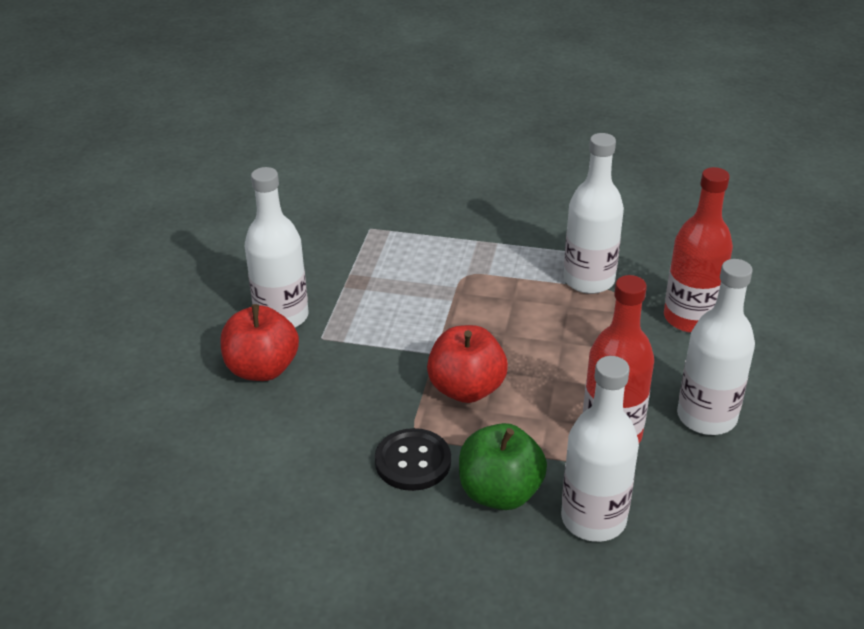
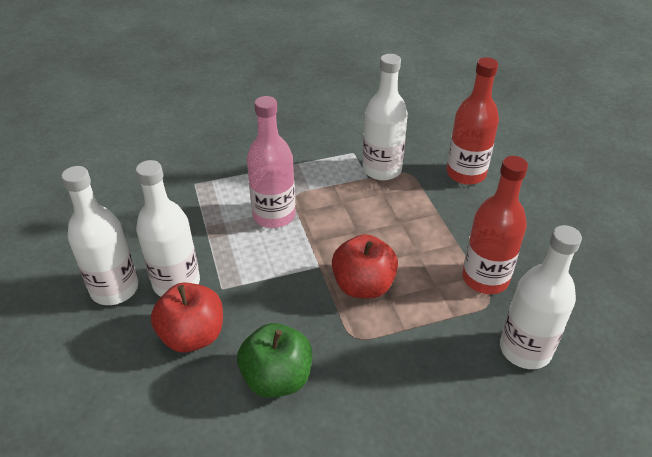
camera: 30 degrees left, 5 degrees up
black button [375,428,451,491] -> none
green apple [459,423,547,510] -> green apple moved to [237,323,312,398]
white bottle [677,259,755,435] -> white bottle moved to [61,166,138,305]
none -> pink bottle [247,96,295,228]

